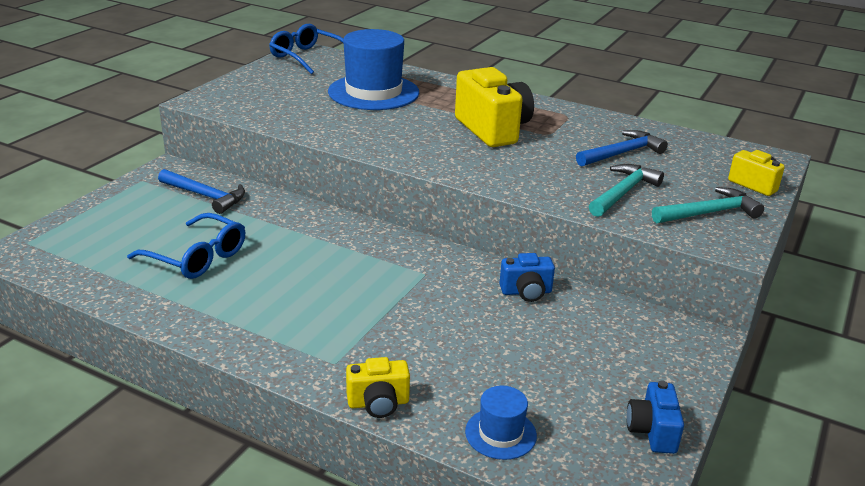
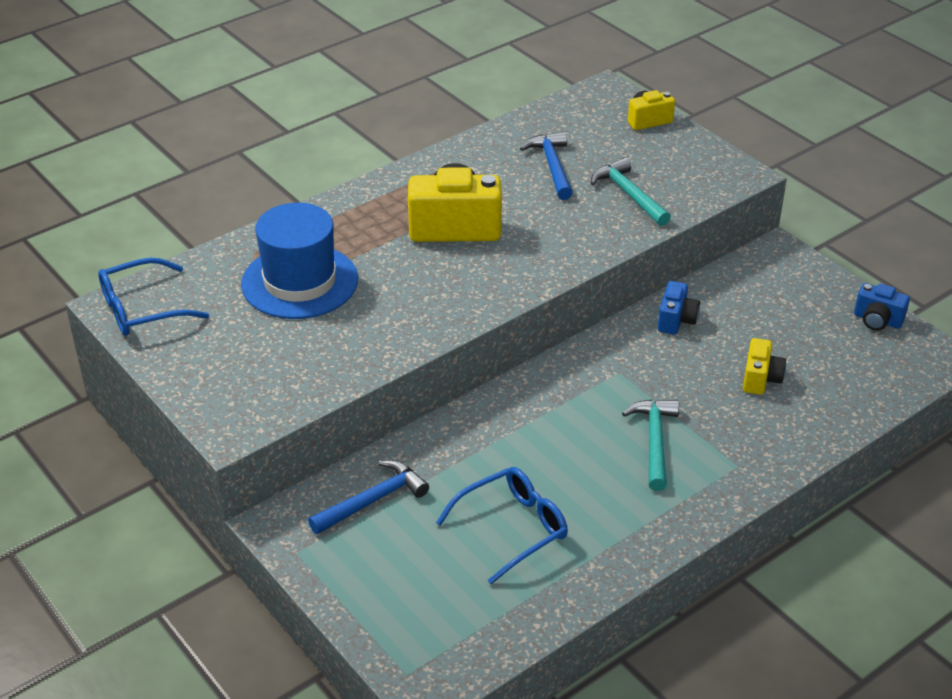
camera: 65 degrees left, 10 degrees up
yellow camera [346,357,410,418] -> yellow camera moved to [743,338,786,395]
blue hat [465,386,537,460] -> none
turquoise hammer [652,187,764,224] -> turquoise hammer moved to [622,400,679,491]

